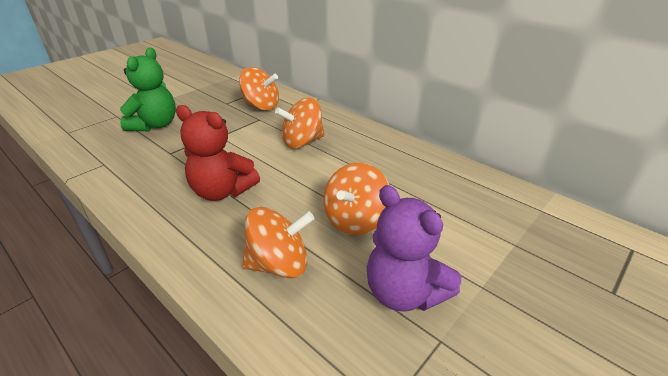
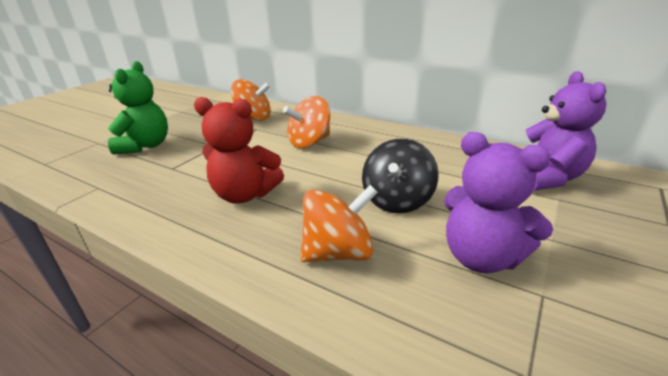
camera: 10 degrees left, 5 degrees down
orange spinning top [323,163,389,235] -> black spinning top [362,139,439,214]
none -> purple teddy bear [526,71,606,191]

